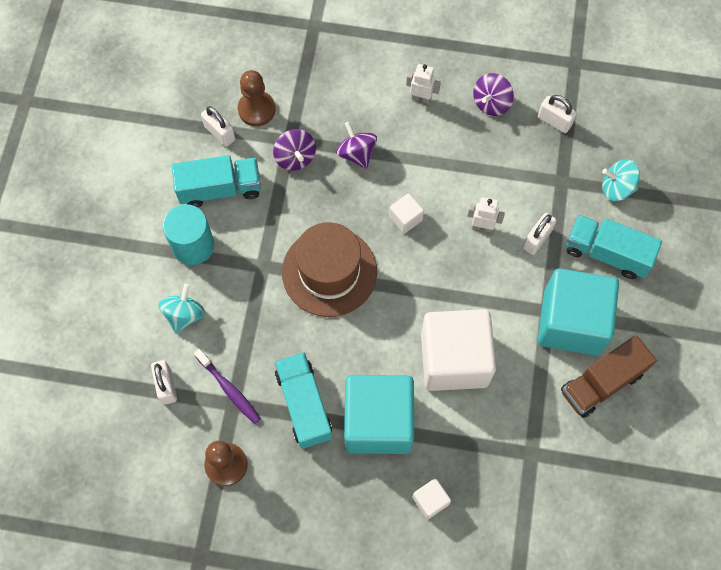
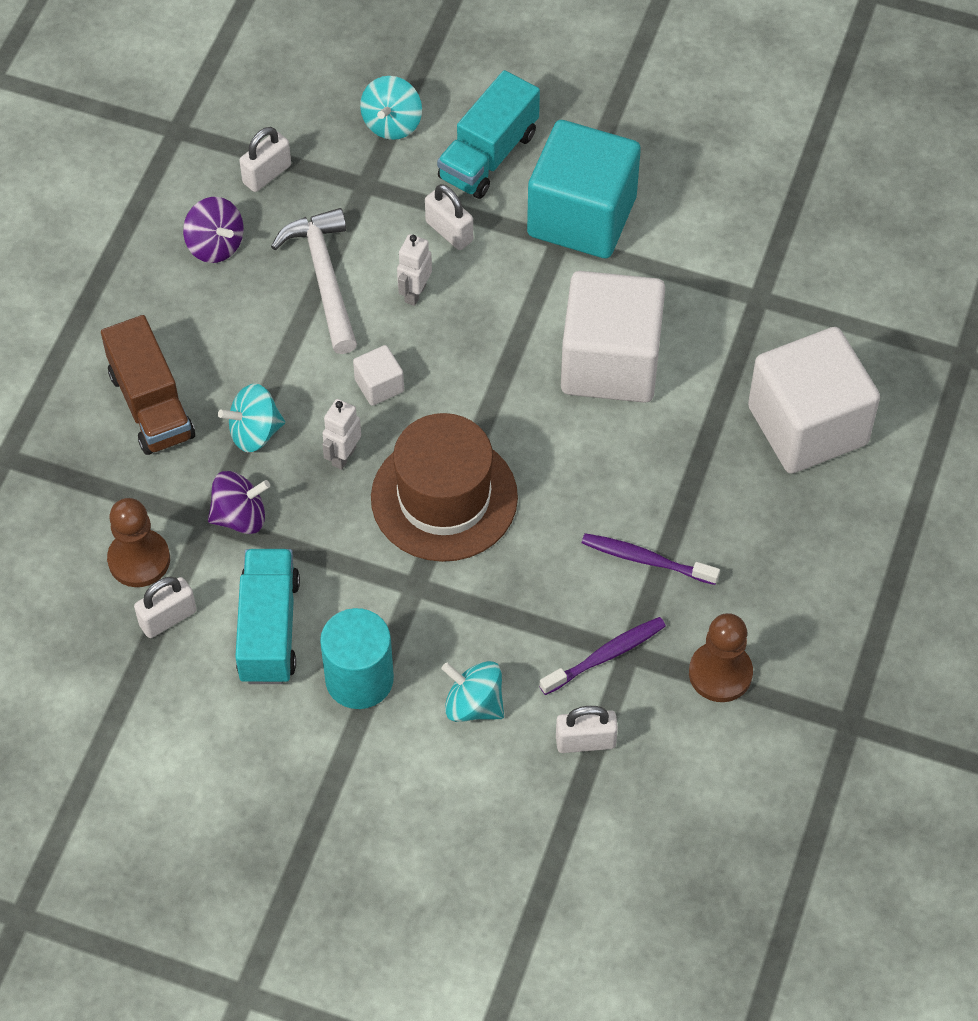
camera: 80 degrees left, 10 degrees down
turquoise truck [275,352,332,449] -> purple toothbrush [582,533,720,585]
purple spinning top [336,121,377,169] -> turquoise spinning top [218,383,285,452]
turquoise cube [344,375,414,454] -> none
white robot [406,64,441,104] -> white robot moved to [322,399,361,470]
white cube [412,478,451,519] -> white cube [748,327,880,473], size x2.42
brown truck [561,335,657,418] -> brown truck moved to [101,315,195,455]
none -> white hammer [271,208,357,354]

